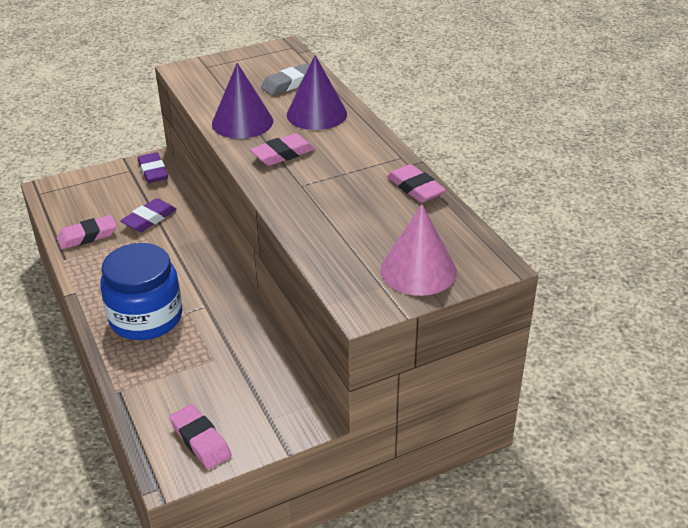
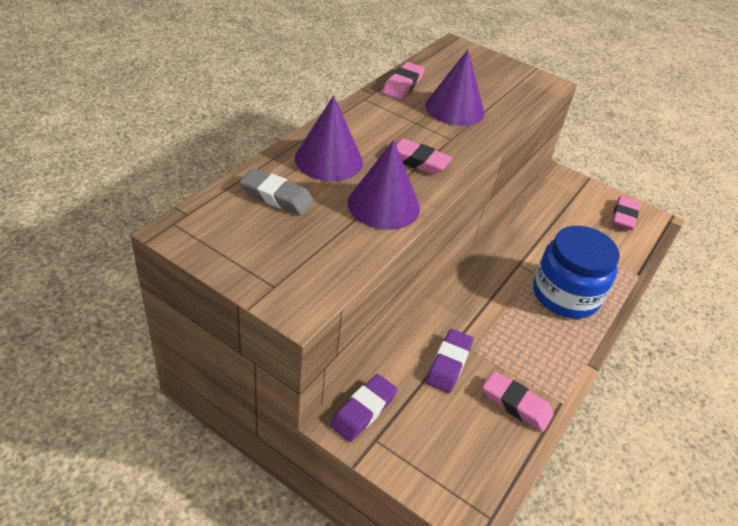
camera: 125 degrees left, 5 degrees up
purple eraser [120,198,177,232] -> purple eraser turned 75 degrees counterclockwise [426,329,474,393]
pink cone [380,204,457,296] -> none
none -> purple cone [425,50,484,126]

